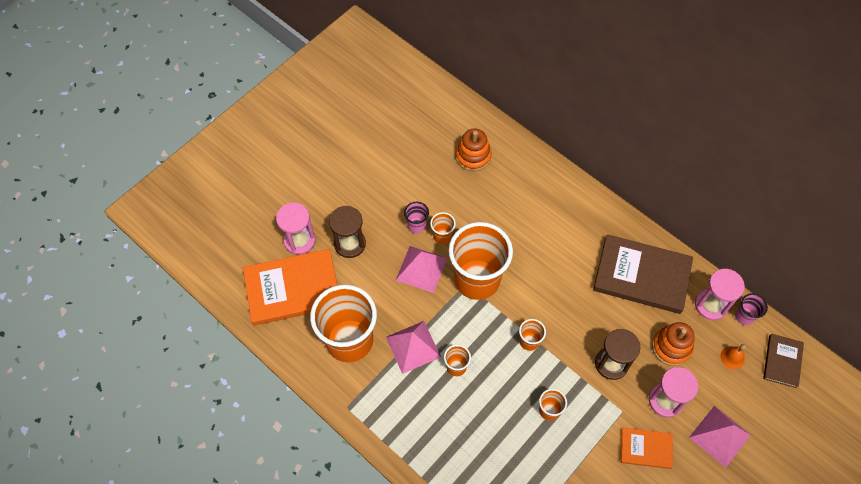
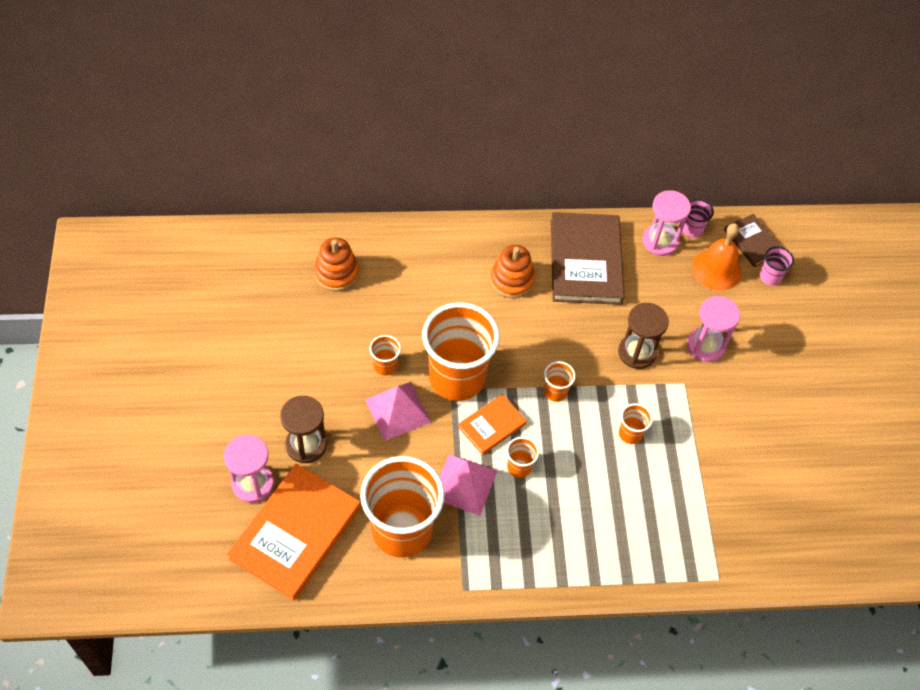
camera: 50 degrees left, 5 degrees down
pink cup [404,202,429,233] -> pink cup moved to [760,247,794,286]
brown book [593,234,693,314] -> brown book turned 60 degrees counterclockwise [551,212,624,305]
orange book [621,428,673,469] -> orange book moved to [458,394,527,455]
orange stacking toy [652,322,695,366] -> orange stacking toy moved to [490,245,535,298]
pink pyramid [689,406,751,468] -> none
orange bell [720,344,746,369] -> orange bell [692,223,742,290], size x1.90

